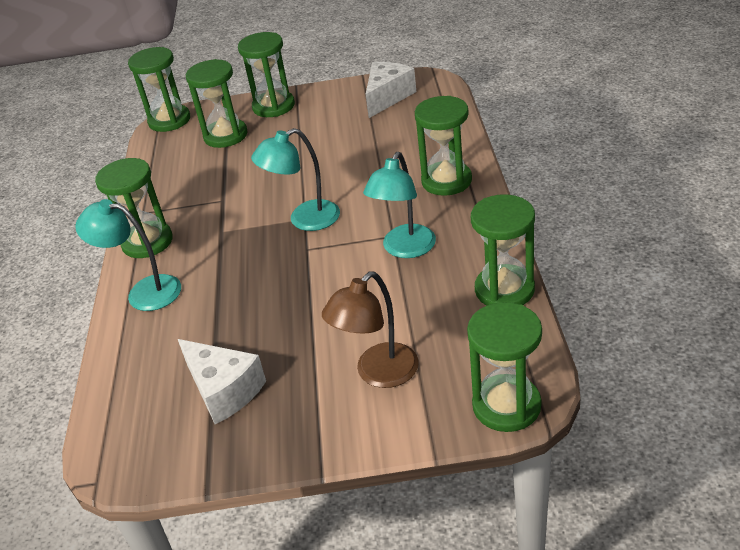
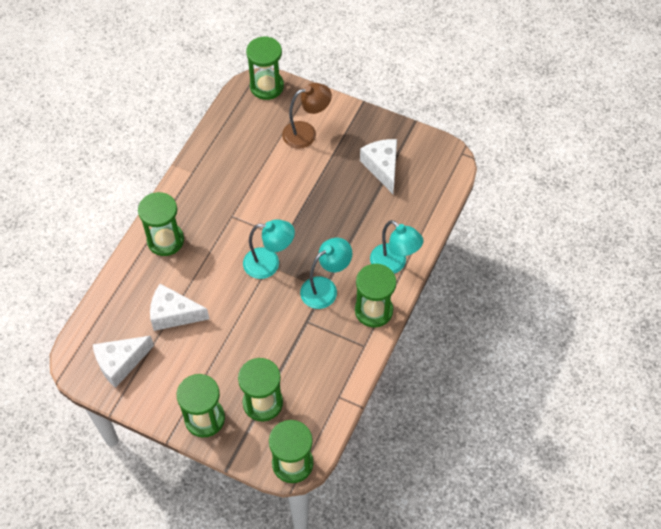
camera: 155 degrees left, 20 degrees up
turquoise lamp [363,152,436,258] -> turquoise lamp moved to [300,238,352,309]
green hourglass [471,194,535,306] -> none
none -> white cheese [150,284,209,331]

